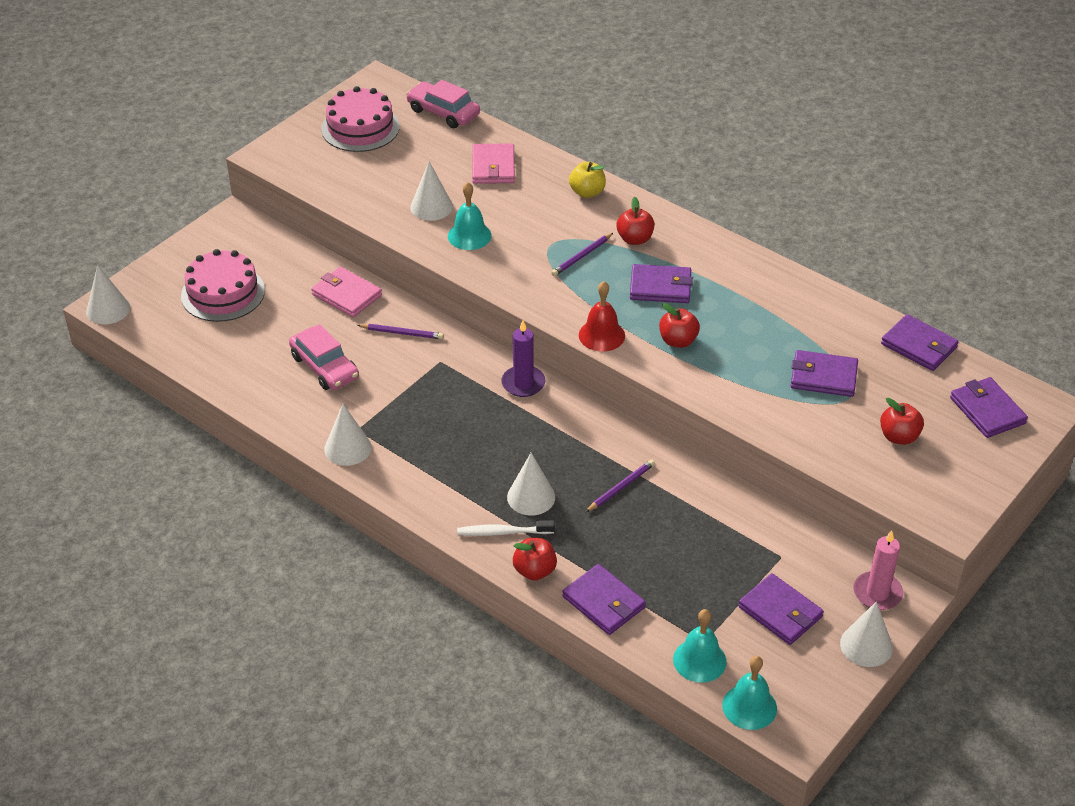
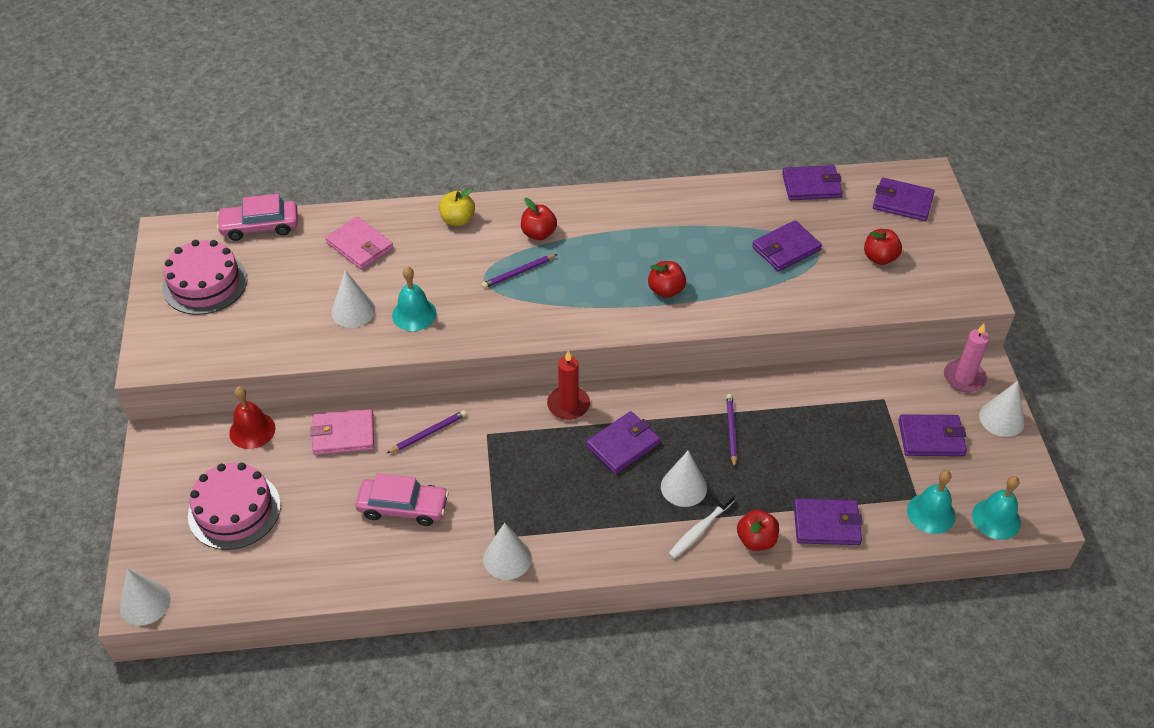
camera: 45 degrees left, 5 degrees up
purple candle [502,321,545,397] -> red candle [547,351,590,420]
purple pencil [551,233,613,276] -> purple pencil turned 60 degrees clockwise [482,254,558,288]
red bell [579,281,625,352] -> red bell moved to [229,386,275,449]
purple wallet [630,264,693,303] -> purple wallet moved to [586,411,660,474]

